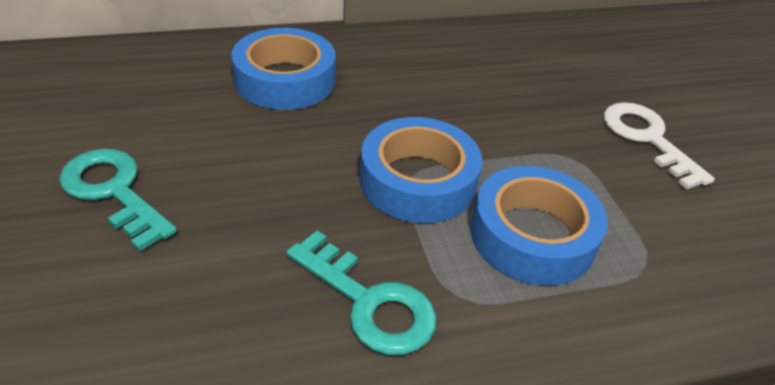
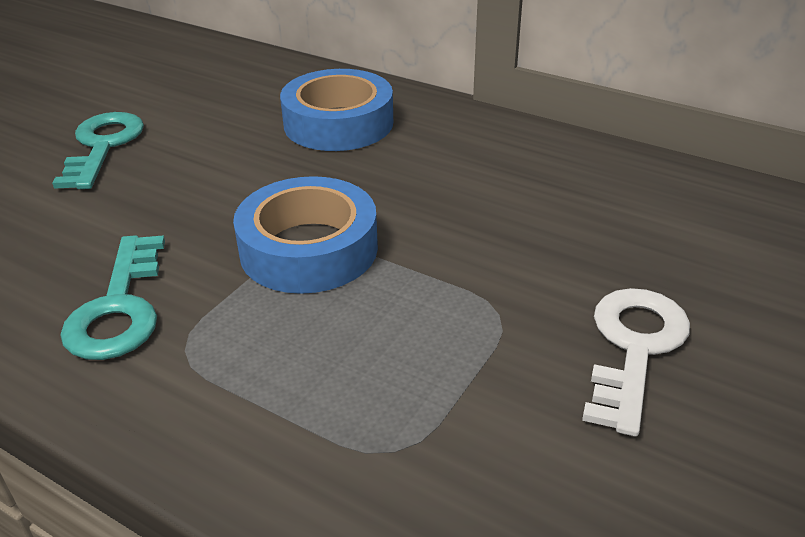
camera: 50 degrees right, 5 degrees down
blue tape [471,166,608,286] -> none

